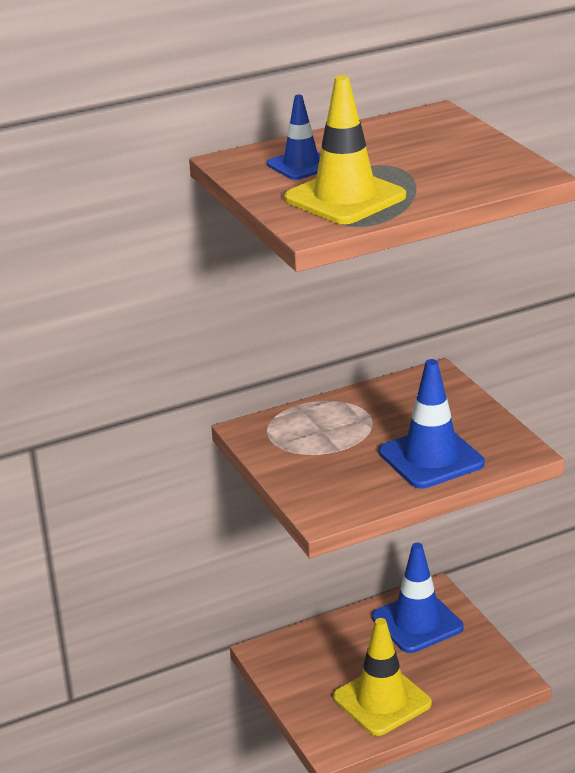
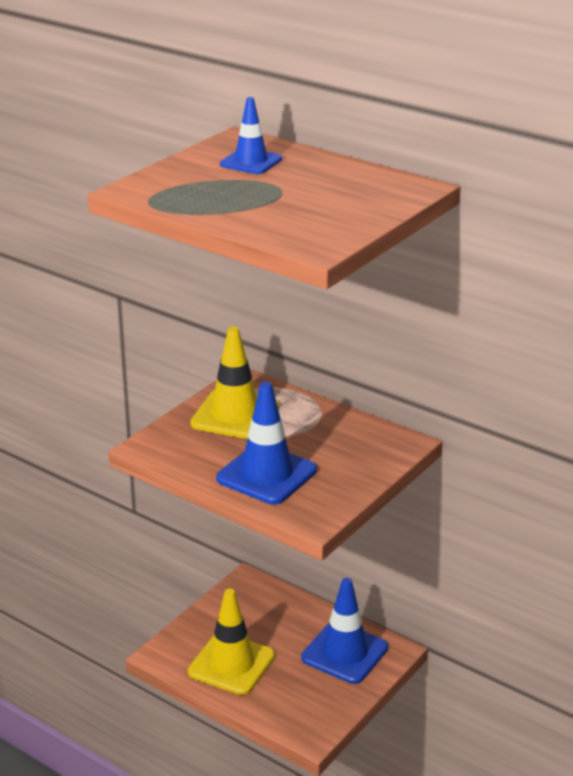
camera: 60 degrees right, 0 degrees up
yellow traffic cone [284,75,406,224] -> yellow traffic cone moved to [190,326,279,439]

